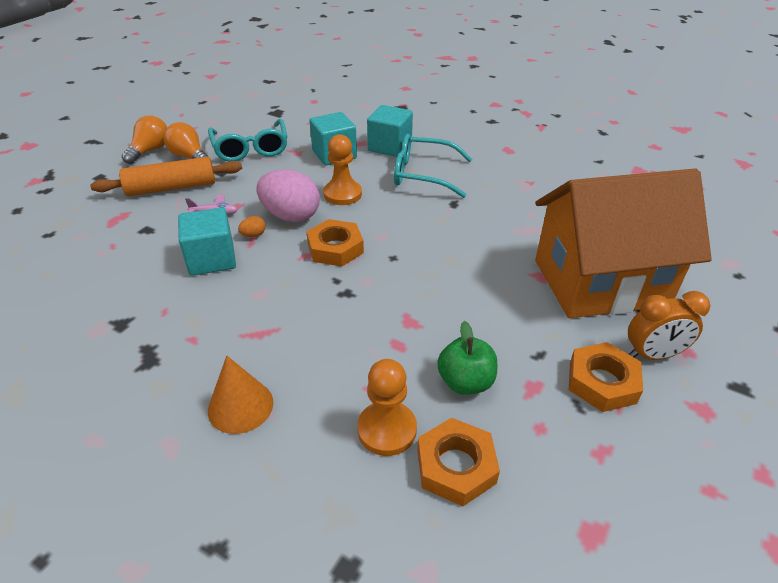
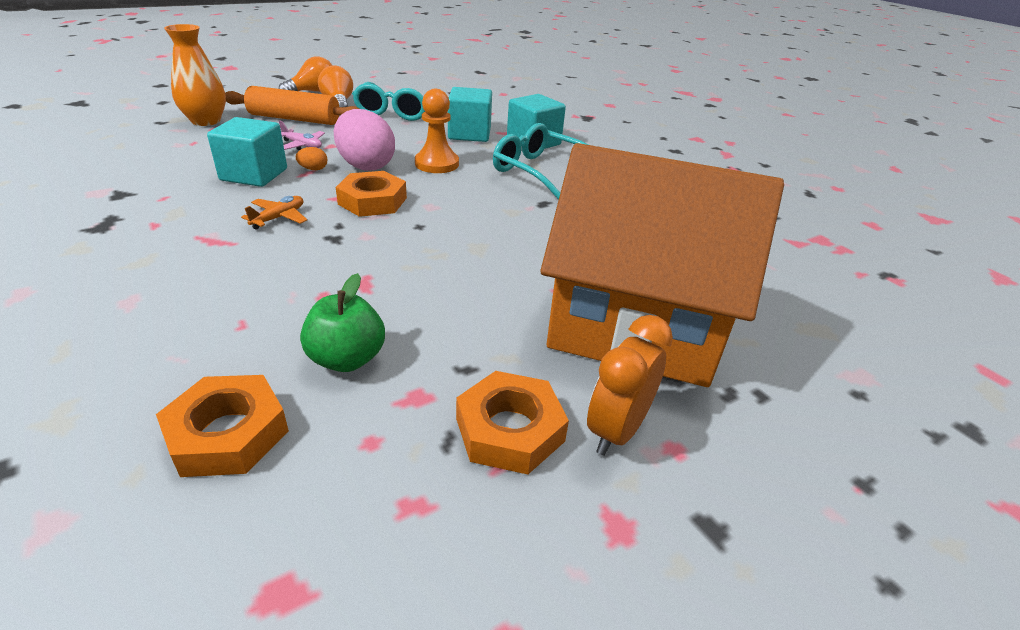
camera: 25 degrees right, 5 degrees down
orange cone [208,356,273,434] -> none
orange pawn [357,359,417,456] -> none
orange clock [628,291,711,360] -> orange clock turned 105 degrees clockwise [587,315,673,456]
none -> orange vase [164,24,226,126]
none -> orange plane [241,196,307,229]

